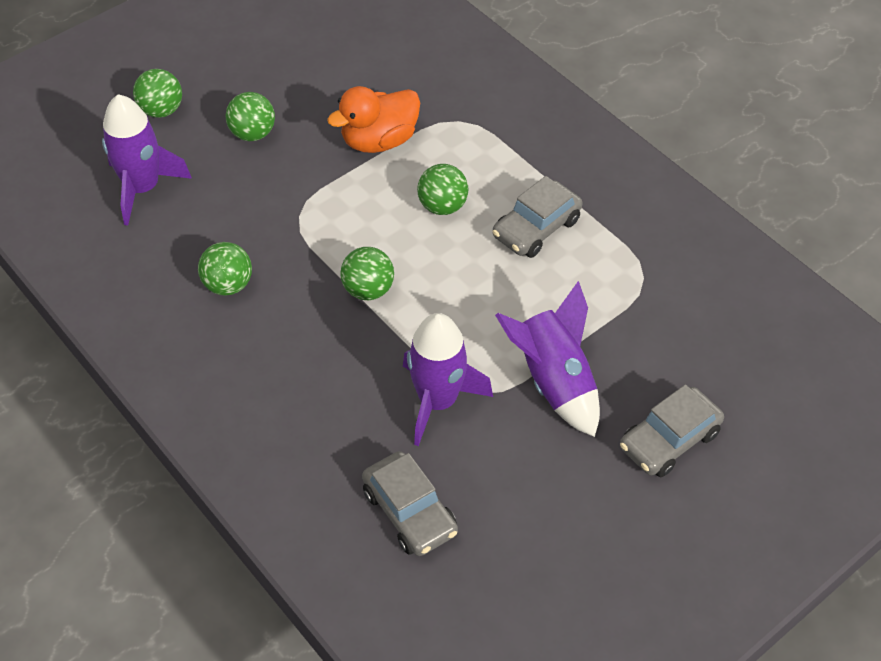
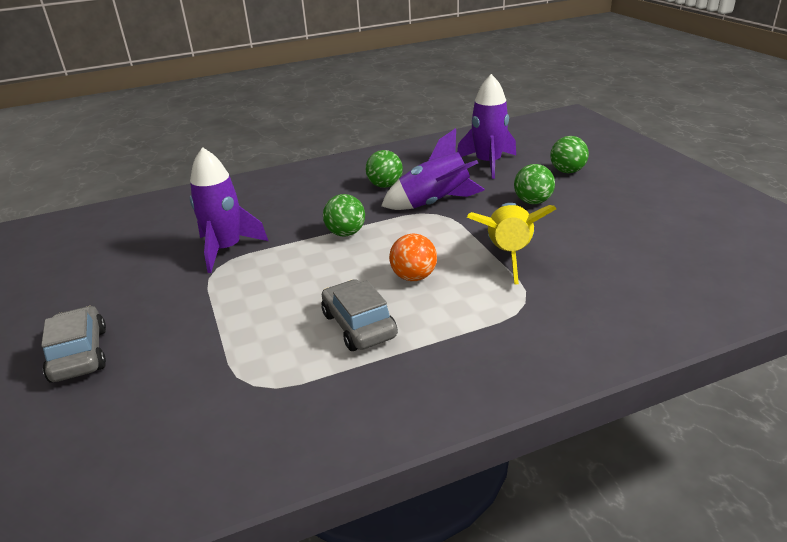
camera: 110 degrees right, 20 degrees down
orange duck [327,86,420,153] -> yellow rocket [467,203,556,285]
grey car [362,451,458,556] -> none
green ball [417,164,469,215] -> orange ball [389,234,437,281]
purple rocket [495,281,600,437] -> purple rocket moved to [381,128,485,210]

